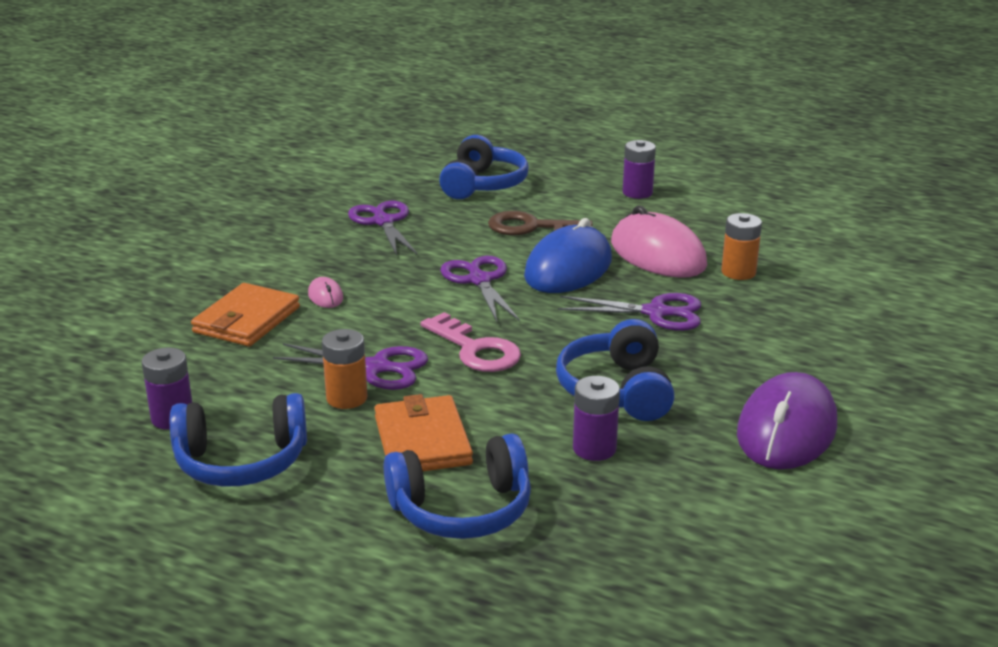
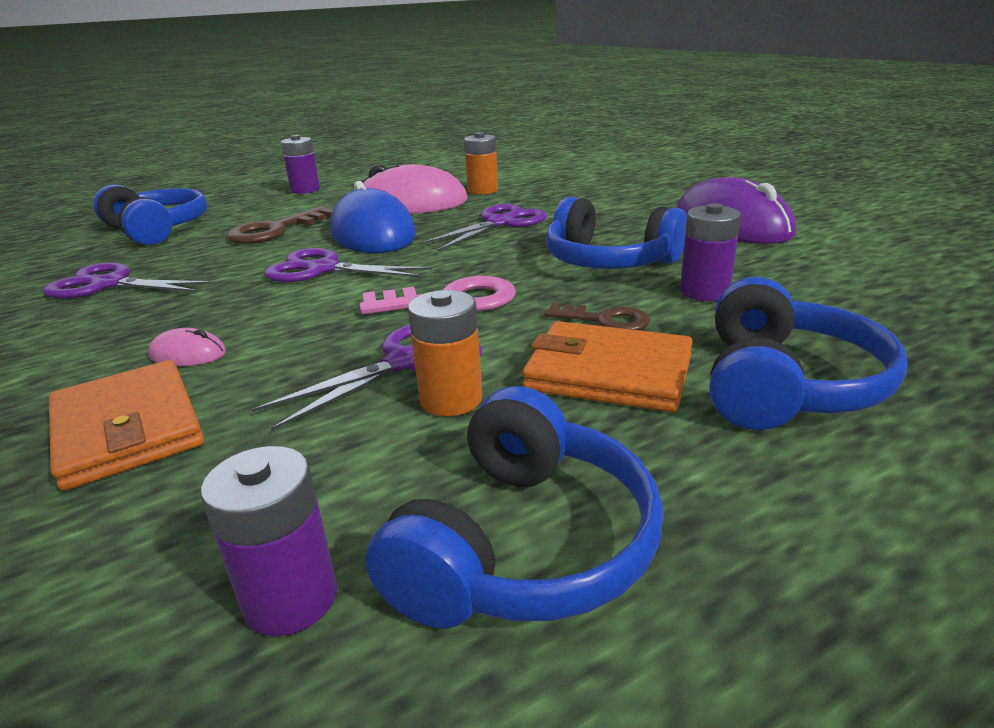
camera: 55 degrees left, 0 degrees up
none -> brown key [544,303,650,330]

